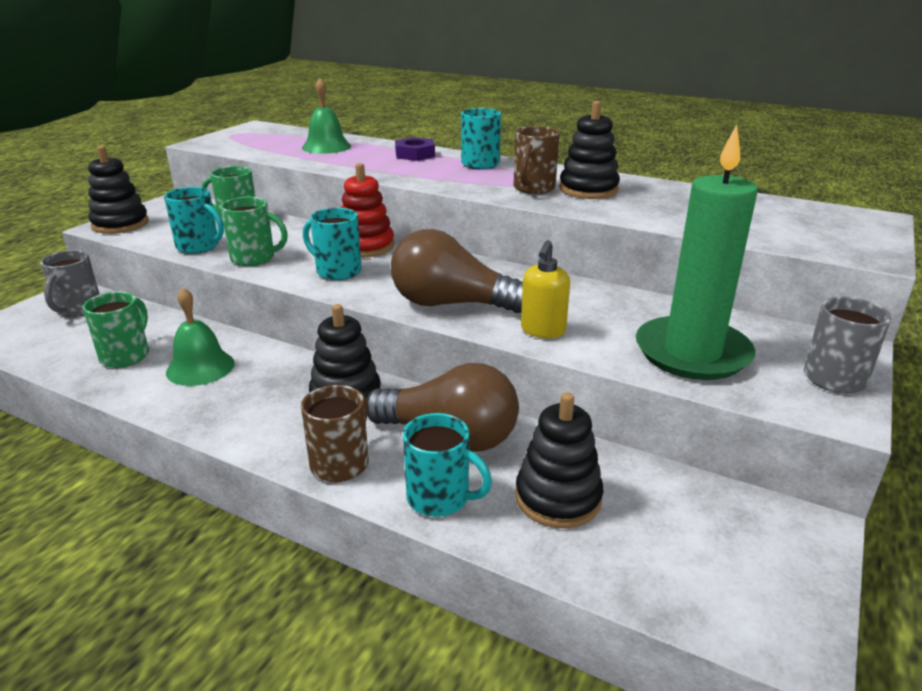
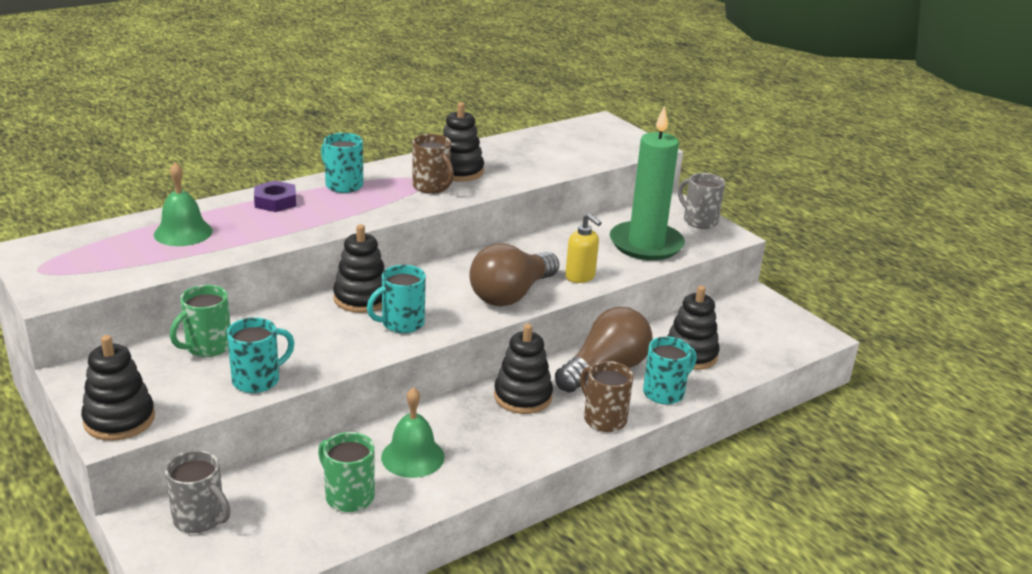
camera: 65 degrees left, 0 degrees up
green mug [220,197,288,266] -> none
red stacking toy [341,163,394,257] -> black stacking toy [333,224,384,313]

